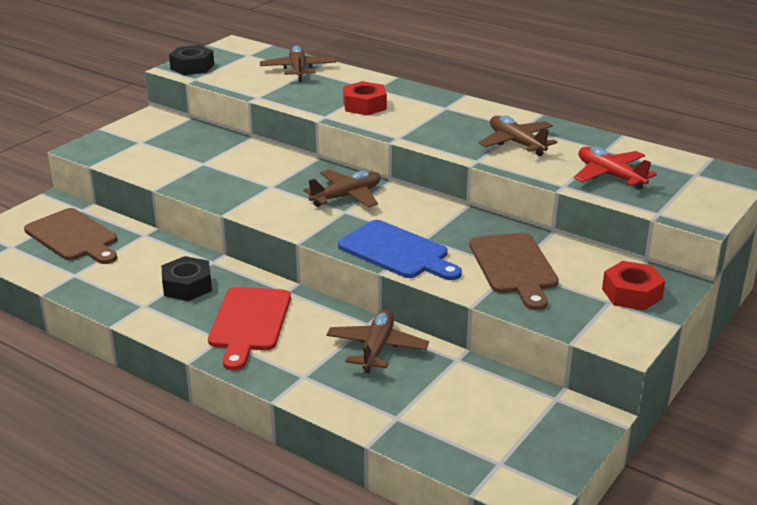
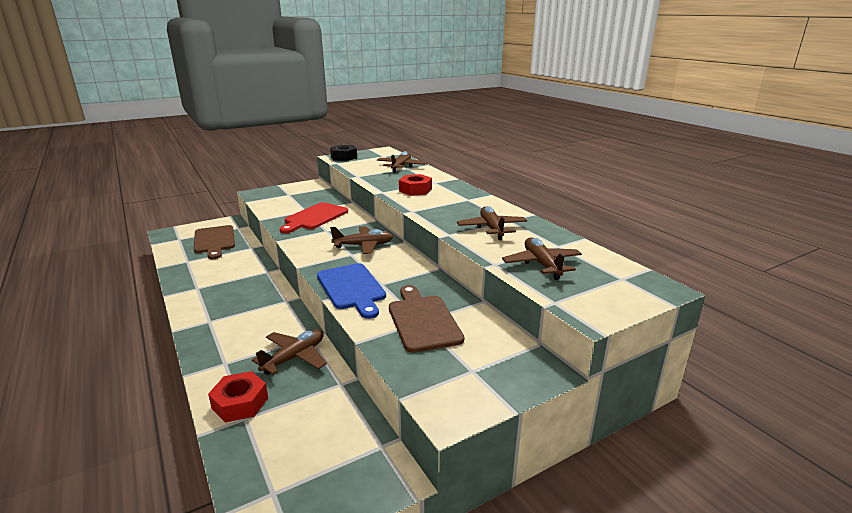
camera: 25 degrees right, 5 degrees down
black nut [161,256,212,301] -> none
red cutting board [208,287,291,370] -> red cutting board moved to [279,202,348,233]
brown cutting board [469,233,559,310] -> brown cutting board turned 150 degrees clockwise [389,285,464,353]
red plane [573,147,657,190] -> brown plane [502,237,582,280]
red nut [602,261,665,310] -> red nut moved to [208,371,268,423]

